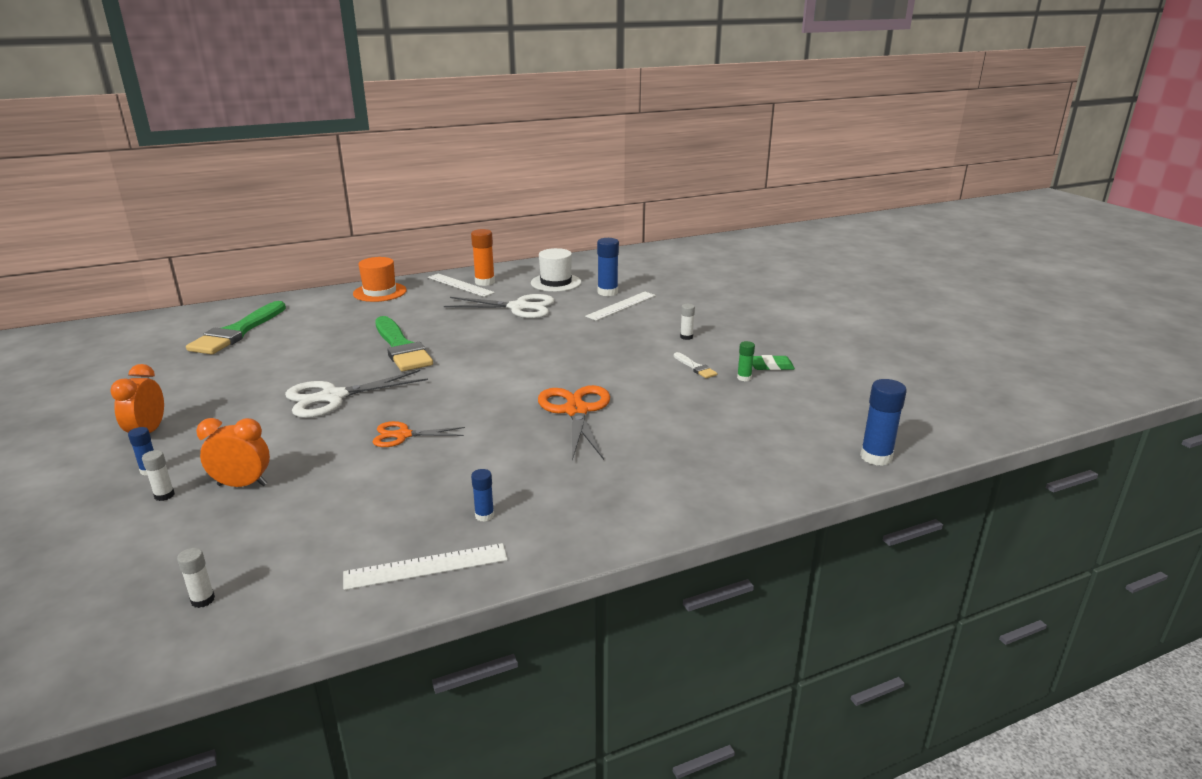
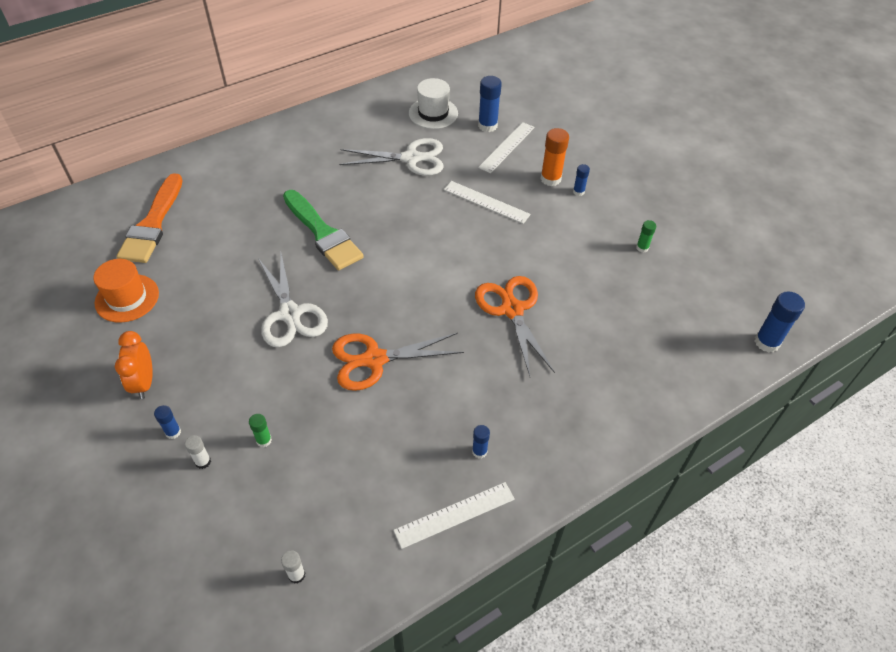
camera: 10 degrees left, 25 degrees up
green brush [186,301,286,355] -> orange brush [117,173,183,263]
orange clock [196,418,270,487] -> green glue stick [249,414,272,447]
white scissors [285,370,428,418] -> white scissors turned 75 degrees counterclockwise [258,254,328,347]
orange hat [353,257,407,302] -> orange hat moved to [93,259,159,323]
orange scissors [373,421,465,447] -> orange scissors [332,333,464,391], size x1.67
white ruler [428,274,495,297] -> white ruler moved to [444,181,531,224]
orange glue stick [471,229,495,286] -> orange glue stick moved to [540,128,569,186]
white brush [674,352,717,378] -> none
white glue stick [680,304,695,340] -> blue glue stick [573,164,590,196]
green eraser [752,355,795,370] -> none

